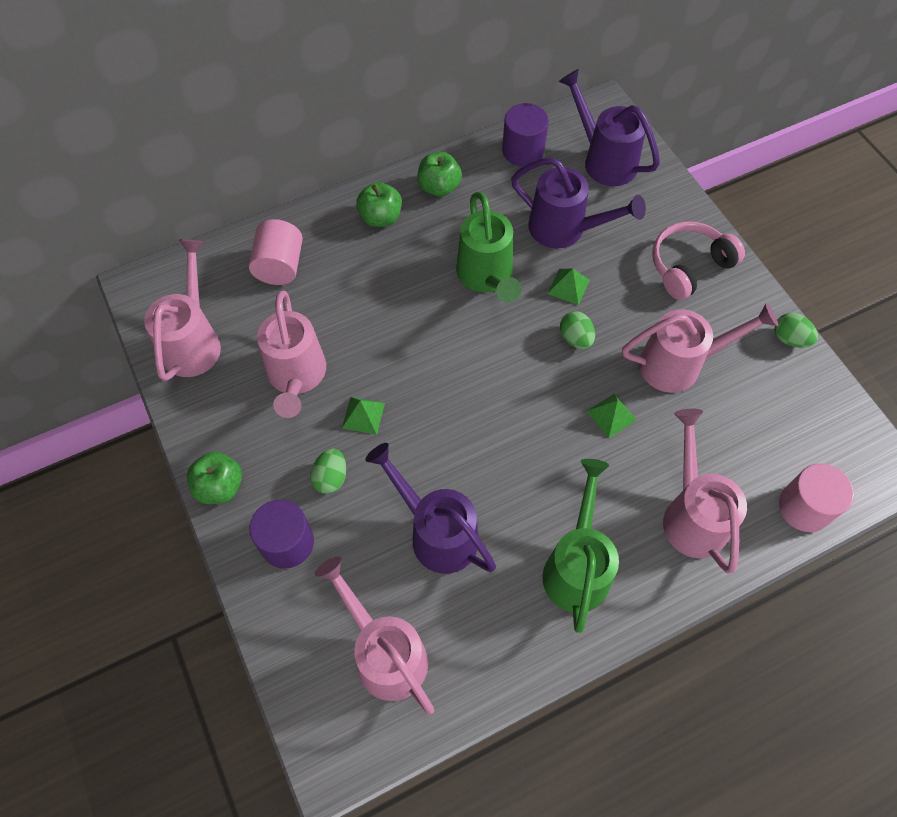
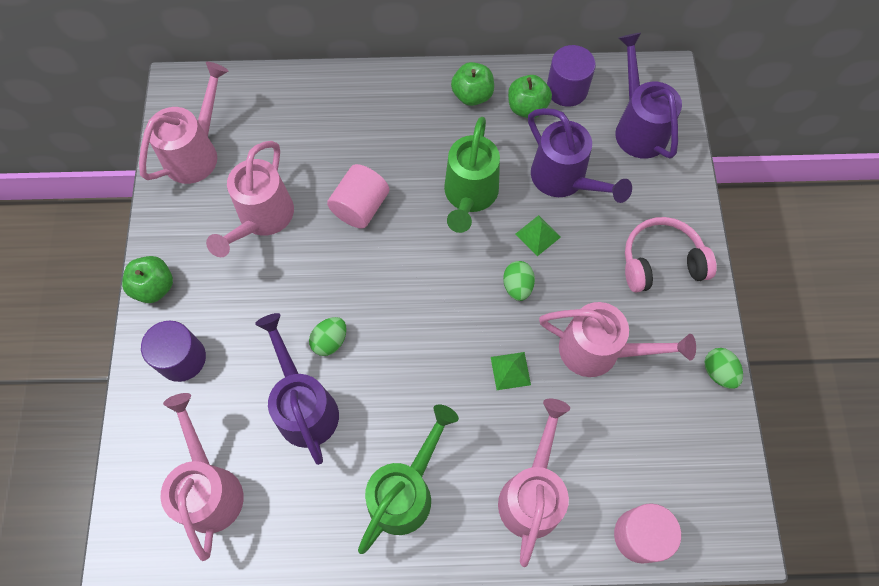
camera: 25 degrees right, 5 degrees up
pink cylinder [249,219,303,285] -> pink cylinder moved to [327,164,389,229]
green egg [310,448,347,494] -> green egg moved to [309,317,346,356]
green pyramid [342,397,385,435] -> none
green apple [356,182,402,227] -> green apple moved to [508,75,552,118]

